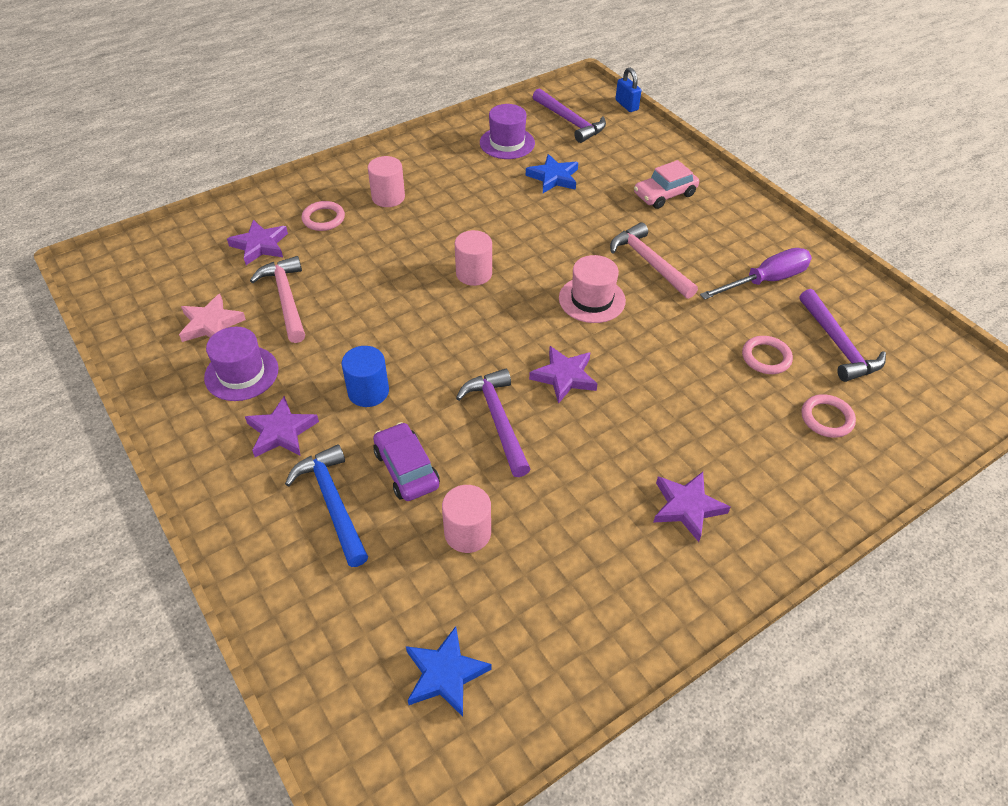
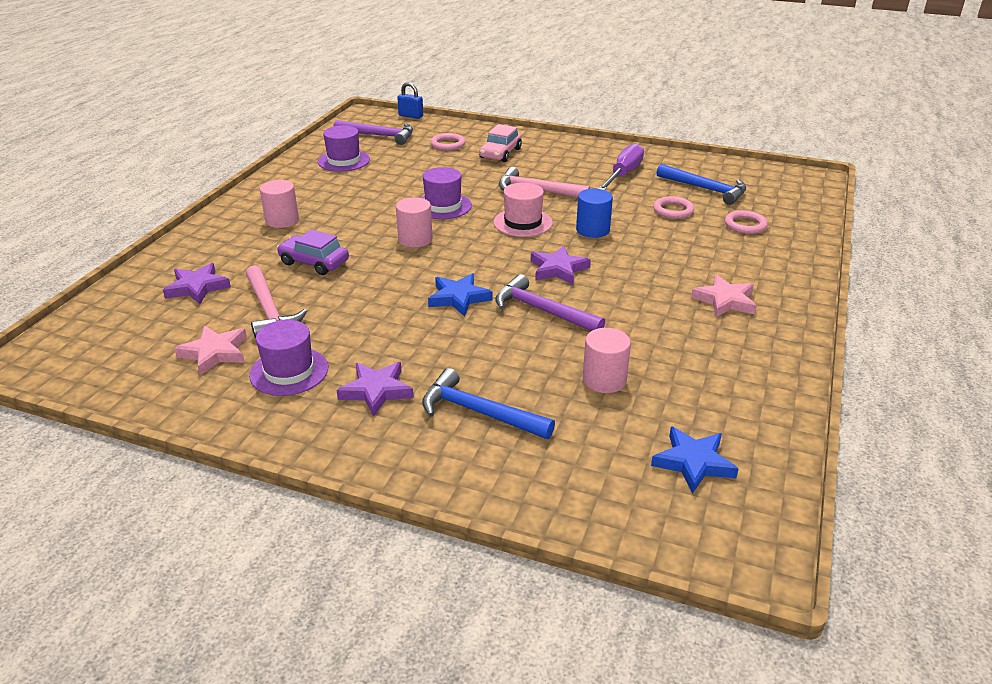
camera: 35 degrees left, 15 degrees down
pink hammer [250,256,305,343] -> pink hammer turned 150 degrees counterclockwise [246,265,307,339]
pink ring [301,201,345,231] -> pink ring moved to [431,133,465,151]
blue cylinder [342,346,389,407] -> blue cylinder moved to [576,189,613,238]
purple car [373,422,440,501] -> purple car moved to [277,230,349,275]
blue star [526,154,578,193] -> blue star moved to [428,273,492,317]
purple star [653,472,730,542] -> pink star [691,275,757,317]
purple hammer [799,289,886,382] -> blue hammer [657,164,746,205]
none -> purple hat [422,167,472,219]

